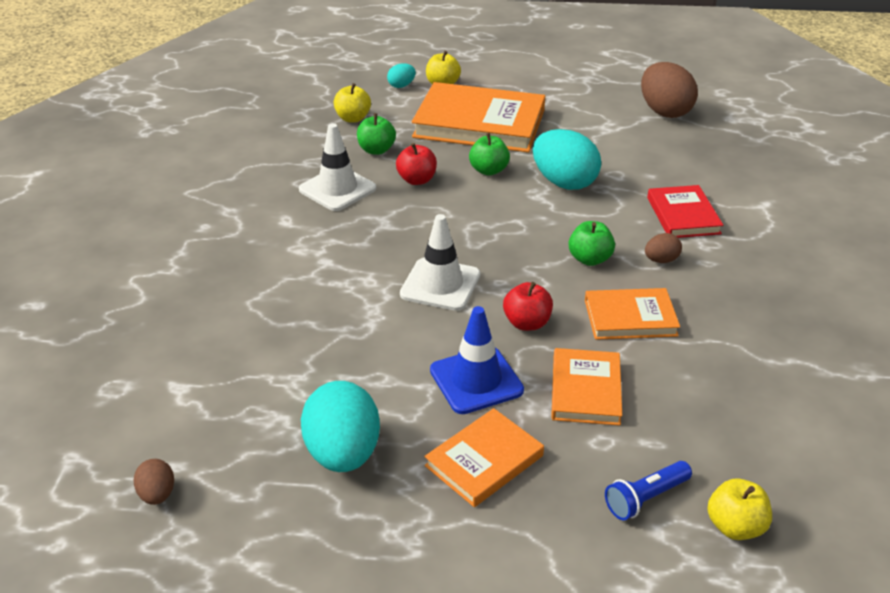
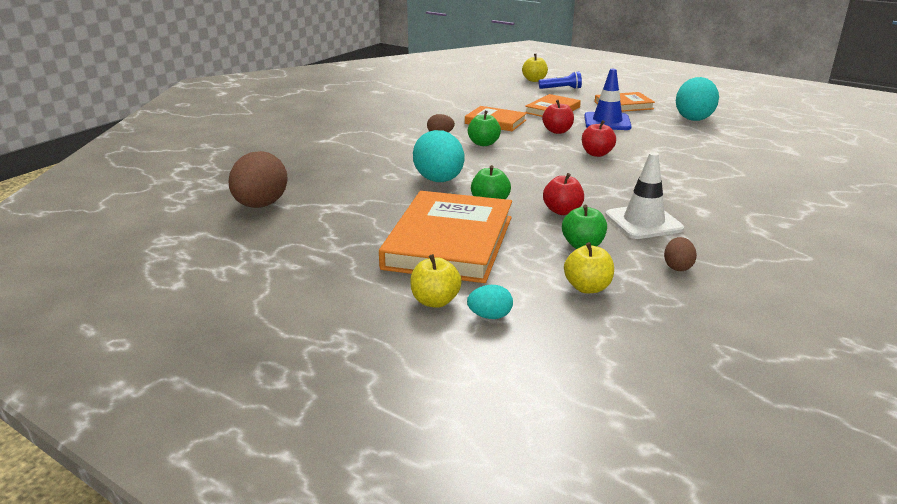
camera: 150 degrees left, 10 degrees down
brown egg [134,459,174,505] -> brown egg moved to [664,237,697,271]
white traffic cone [400,214,481,311] -> red apple [582,120,616,157]
orange book [412,82,545,153] -> orange book turned 60 degrees clockwise [379,191,512,283]
red book [647,185,723,238] -> none

